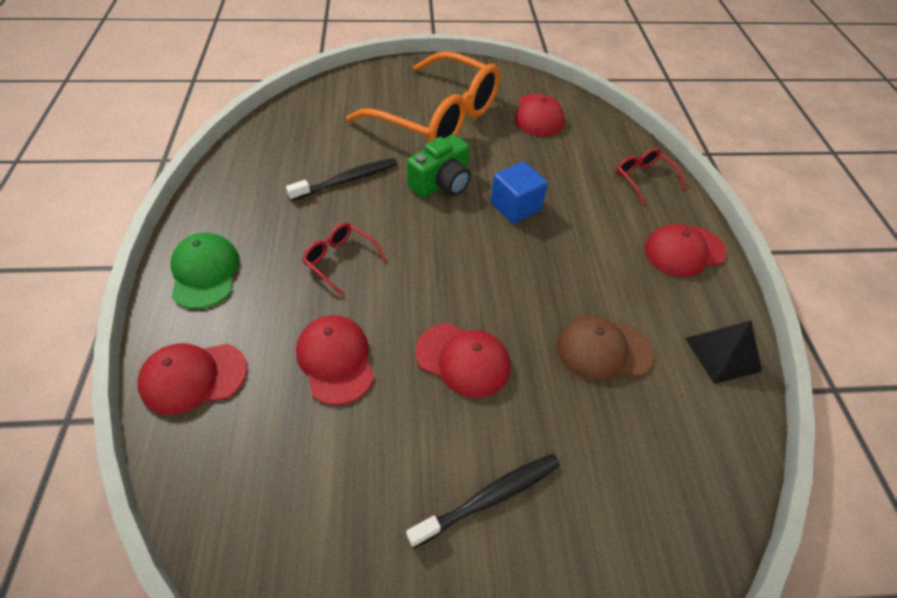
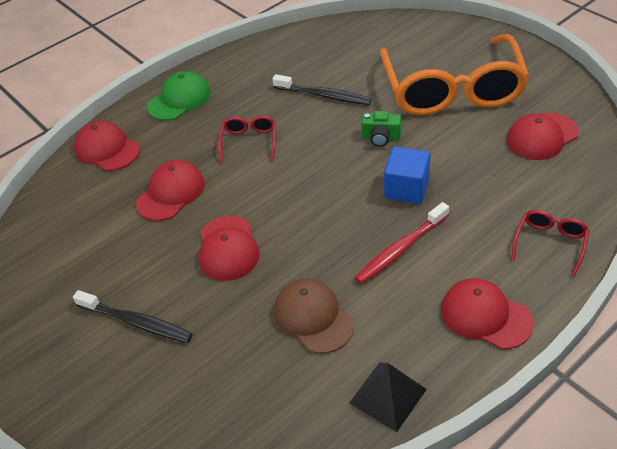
camera: 60 degrees right, 5 degrees down
green camera [407,134,471,198] -> green camera [361,111,401,147], size x0.64
none -> red toothbrush [354,202,449,284]

